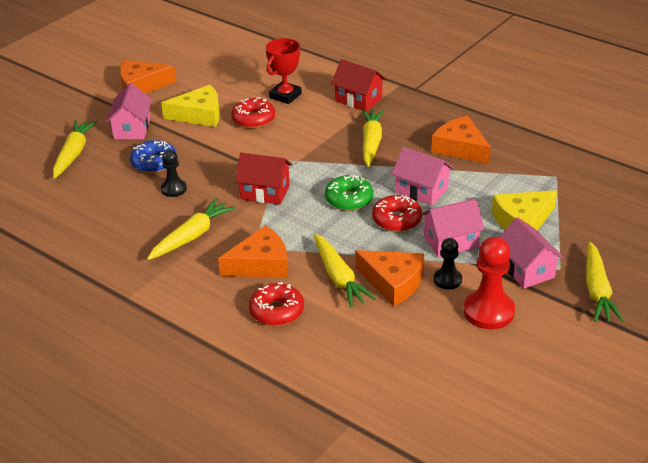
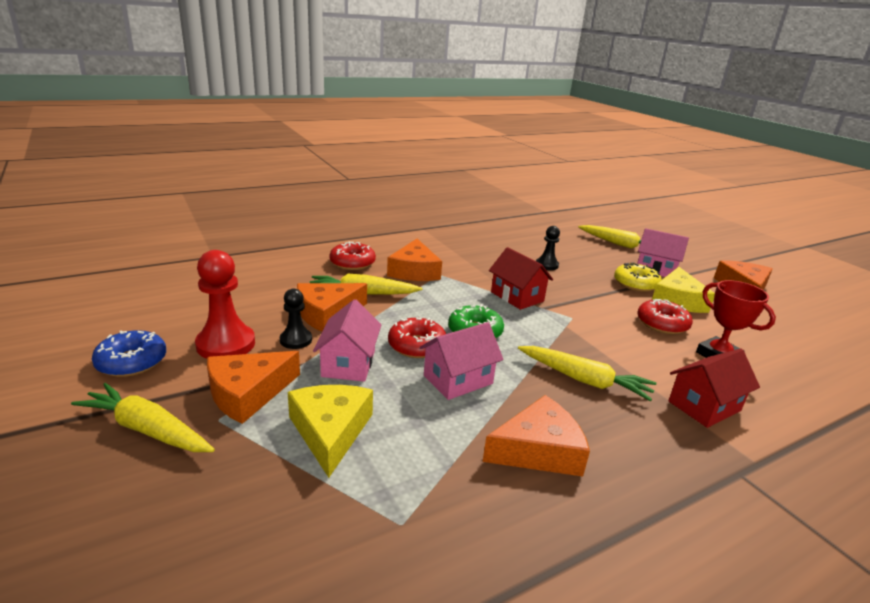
camera: 110 degrees right, 10 degrees down
blue donut [130,140,177,173] -> blue donut moved to [92,330,166,377]
yellow carrot [147,198,235,260] -> none
red house [235,153,292,205] -> red house turned 75 degrees counterclockwise [489,247,553,310]
pink house [499,217,563,288] -> orange cheese [207,351,300,424]
none -> yellow donut [614,262,662,292]

